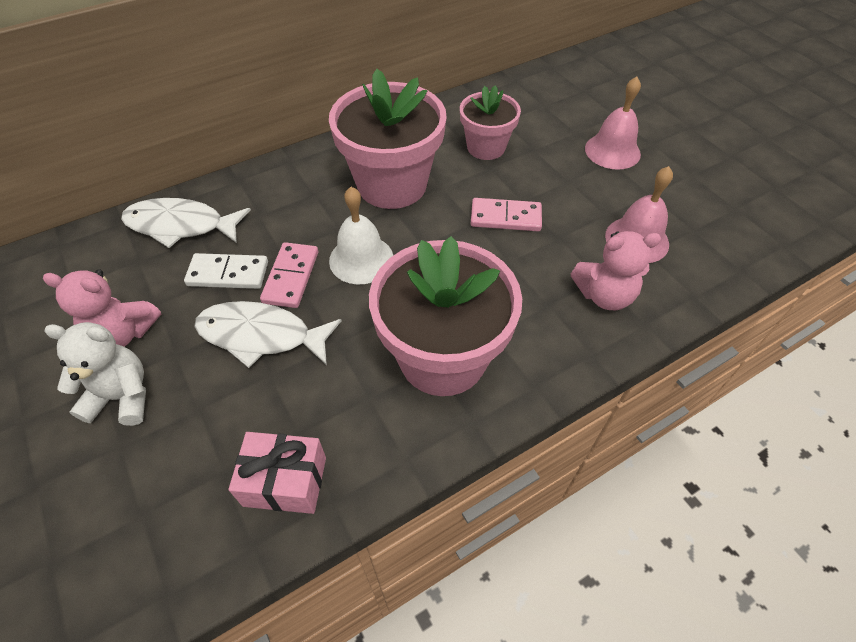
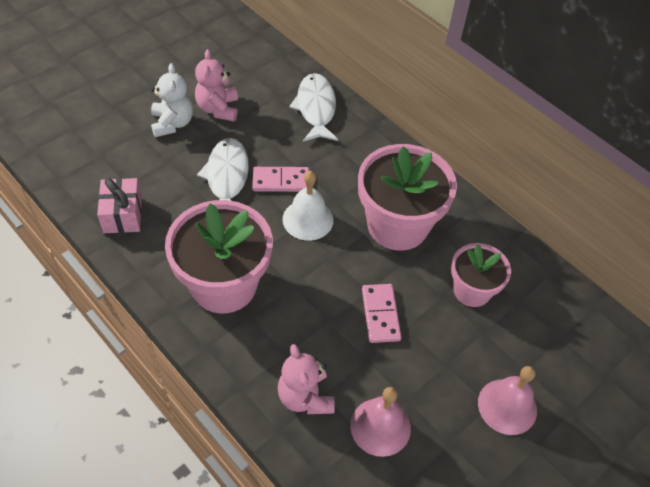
camera: 75 degrees right, 0 degrees up
white domino [184,253,268,289] -> none

